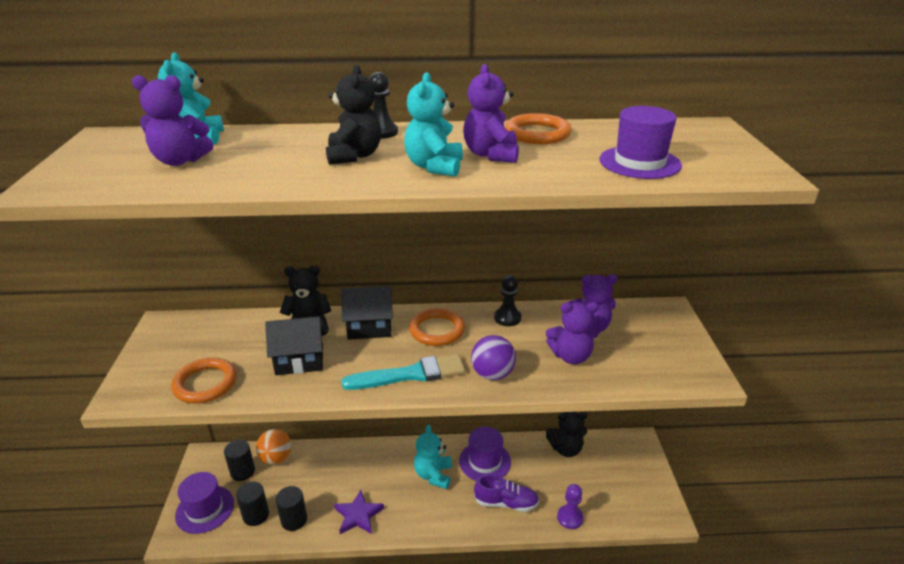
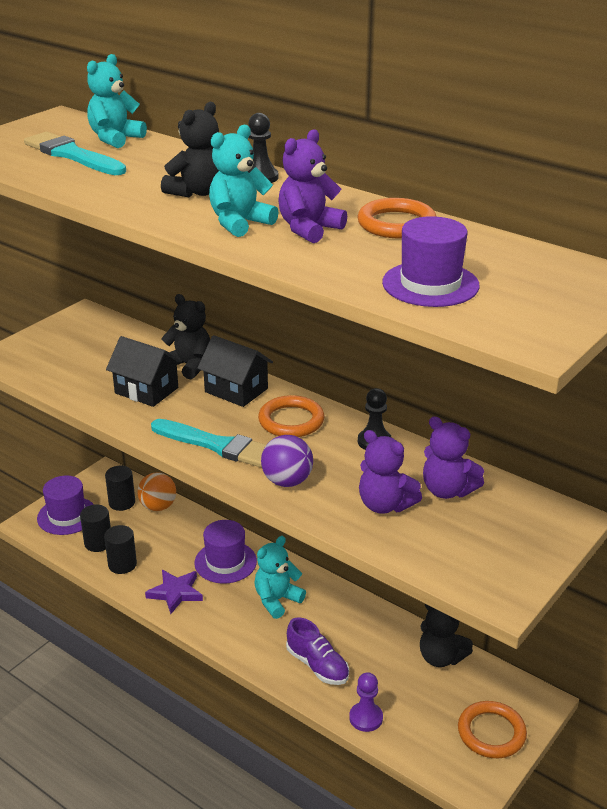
camera: 40 degrees right, 0 degrees up
purple teddy bear [132,75,213,166] -> turquoise brush [24,132,126,175]
orange ring [171,358,237,403] -> orange ring moved to [458,701,527,758]
purple hat [459,427,511,481] -> purple hat moved to [194,520,257,583]

